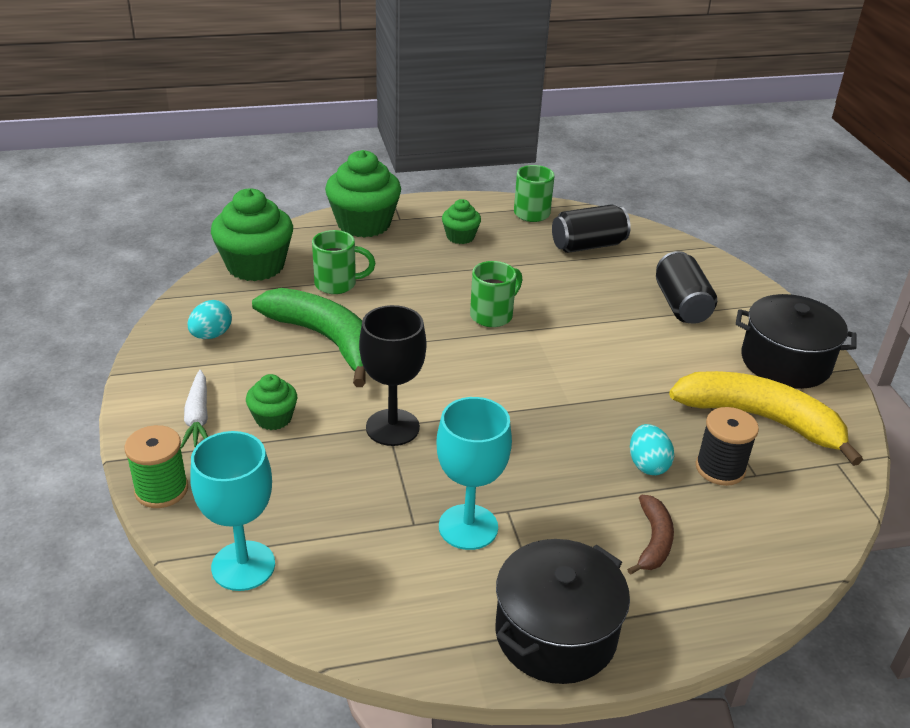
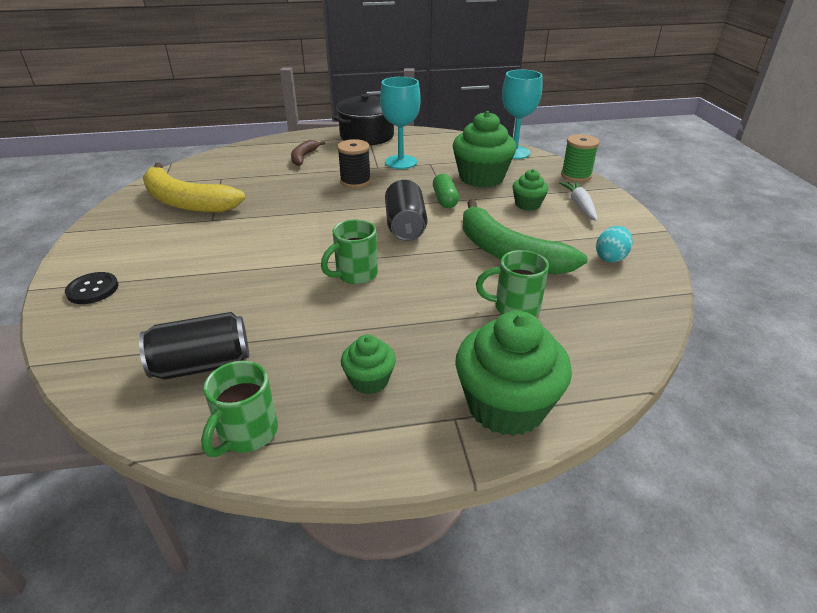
camera: 175 degrees left, 0 degrees up
green cupcake [211,188,293,281] -> green cupcake moved to [453,111,516,188]
black goblet [359,305,426,446] -> green capsule [433,173,459,208]
turquoise egg [630,424,674,475] -> none
black can [656,251,717,324] -> black can moved to [385,180,427,241]
black spool [696,407,759,486] -> black spool moved to [337,139,371,188]
black pot [736,294,856,389] -> none
none -> black button [65,272,118,304]

